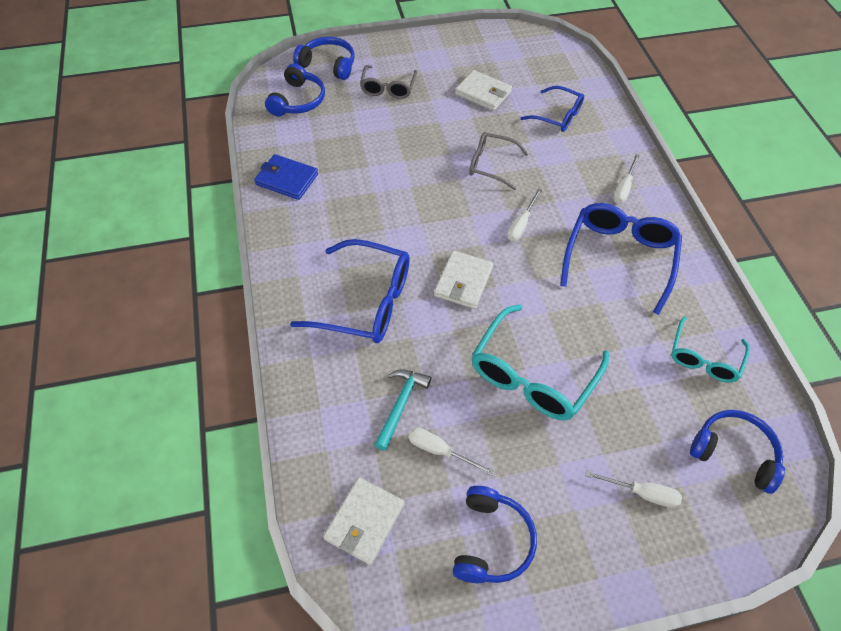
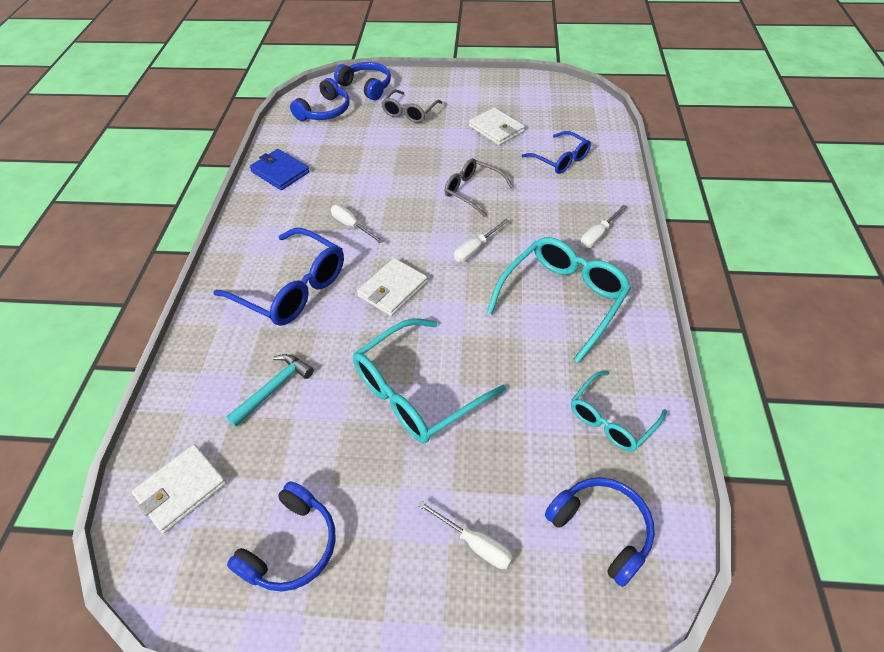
camera: 20 degrees right, 5 degrees down
white screwdriver [408,427,495,476] -> white screwdriver moved to [331,204,383,244]
blue glasses [560,203,682,315] -> turquoise glasses [487,237,631,363]

